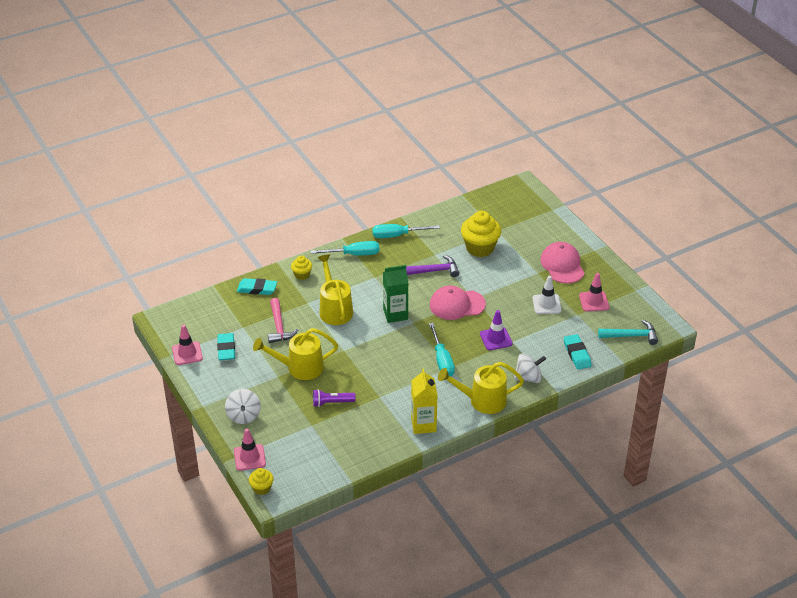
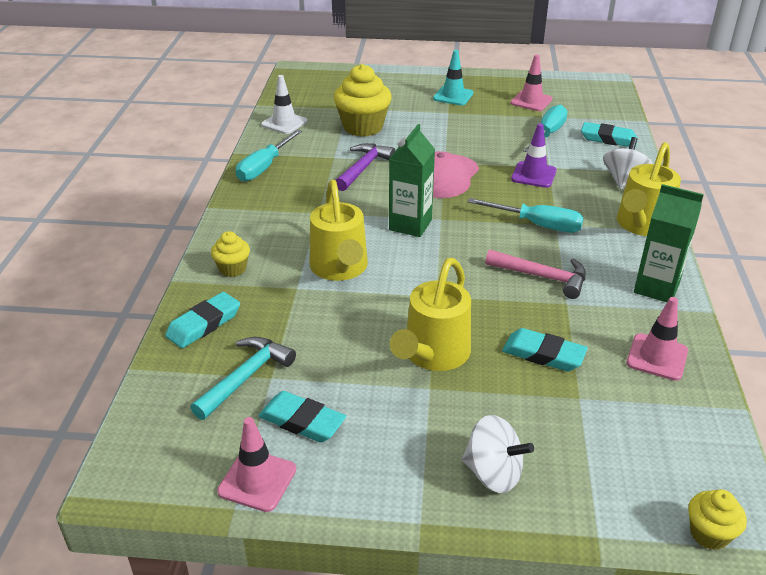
camera: 55 degrees left, 5 degrees down
pink traffic cone [234,428,266,471] -> pink traffic cone moved to [627,297,688,381]
pink hammer [268,298,298,343] -> pink hammer moved to [485,249,586,299]
turquoise screwdriver [311,241,379,255] -> turquoise screwdriver moved to [523,104,568,152]
purple flashlight [313,389,356,407] -> turquoise eraser [502,328,588,371]
yellow watering can [317,254,353,325] -> yellow watering can turned 120 degrees counterclockwise [310,180,368,281]
yellow carton [411,369,438,434] -> green carton [634,184,704,302]
white traffic cone [533,276,562,314] -> white traffic cone moved to [261,75,308,134]
pink cap [540,242,585,284] -> turquoise traffic cone [433,50,474,106]
turquoise hammer [598,320,658,345] -> turquoise hammer moved to [190,337,296,420]

